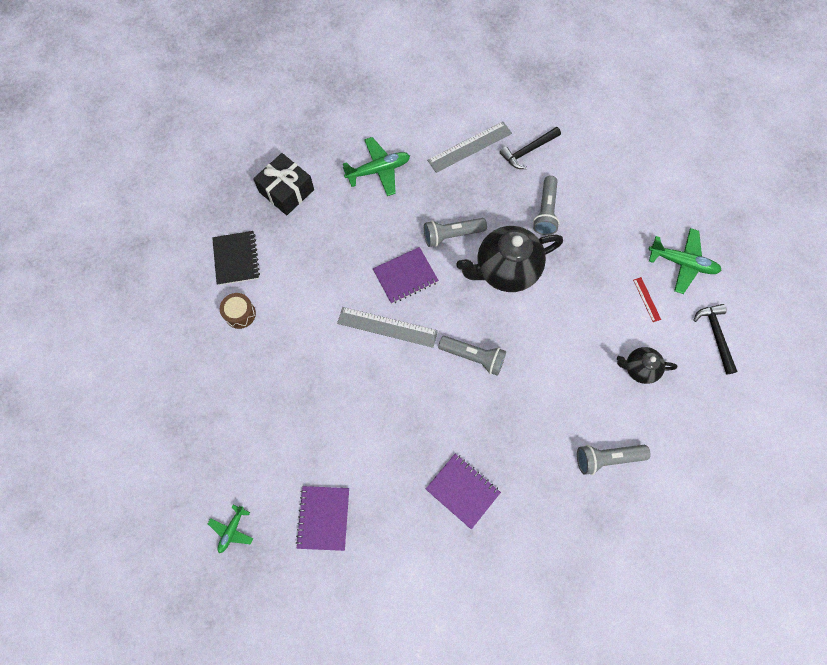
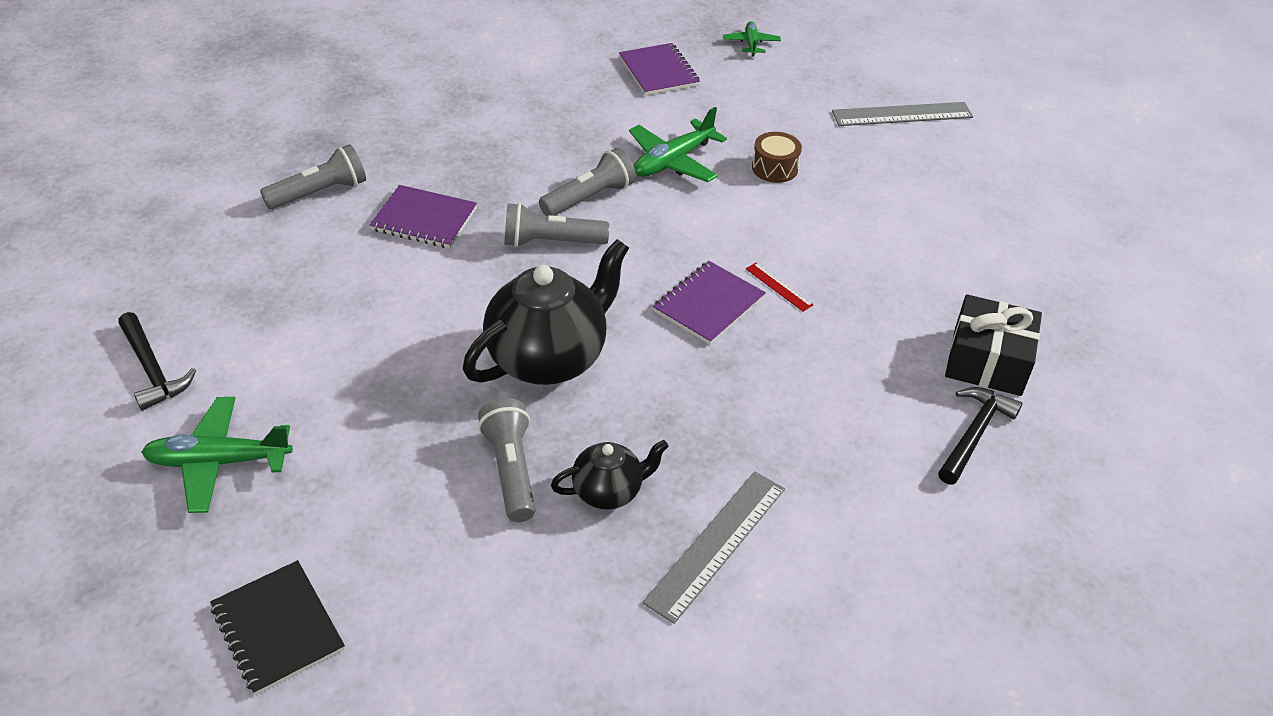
camera: 155 degrees right, 25 degrees down
black notebook [212,231,260,285] -> black notebook moved to [210,560,345,695]
brown drum [220,293,256,329] -> brown drum moved to [752,132,802,183]
grey ruler [337,307,438,348] -> grey ruler moved to [832,102,973,126]
green plane [343,137,410,196] -> green plane moved to [629,107,727,182]
grey flashlight [424,218,487,247] -> grey flashlight moved to [539,148,636,216]
purple notebook [426,454,501,529] -> purple notebook moved to [370,185,477,248]
black hammer [500,127,561,169] -> black hammer moved to [938,387,1022,484]
black teapot [617,347,677,384] -> black teapot moved to [551,440,668,510]
red ruler [633,277,661,322] -> red ruler moved to [746,263,813,312]

